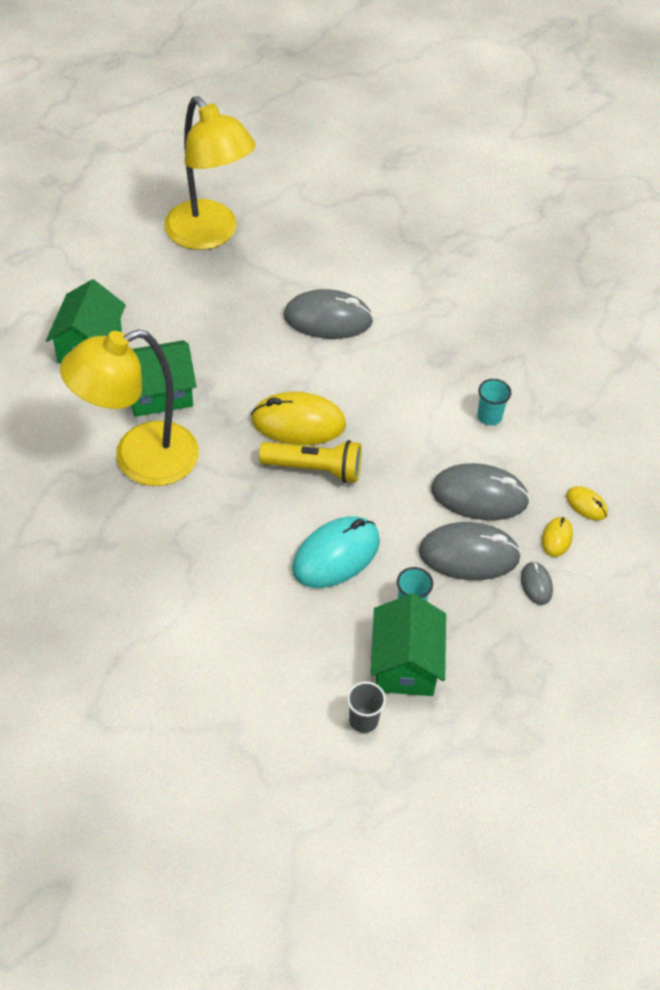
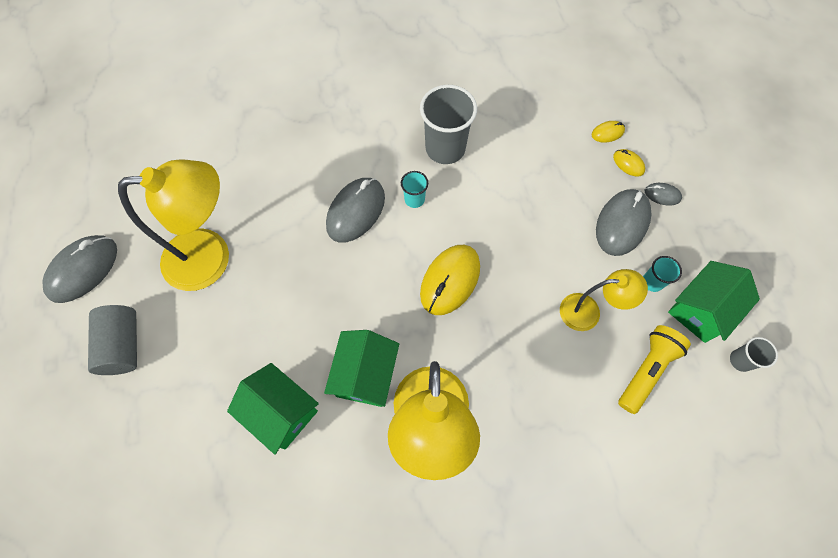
camera: 60 degrees left, 15 degrees up
yellow flashlight [259,440,362,483] -> yellow flashlight moved to [618,325,691,414]
turquoise mouse [292,516,380,588] -> yellow lamp [560,269,648,331]
green house [370,593,446,696] -> green house turned 75 degrees counterclockwise [668,261,760,343]
grey mouse [431,463,530,520] -> grey mouse moved to [42,235,117,303]
turquoise cup [477,379,511,425] -> turquoise cup moved to [401,171,428,208]
none -> grey cylinder [88,305,137,375]
none -> grey cup [420,85,477,164]

